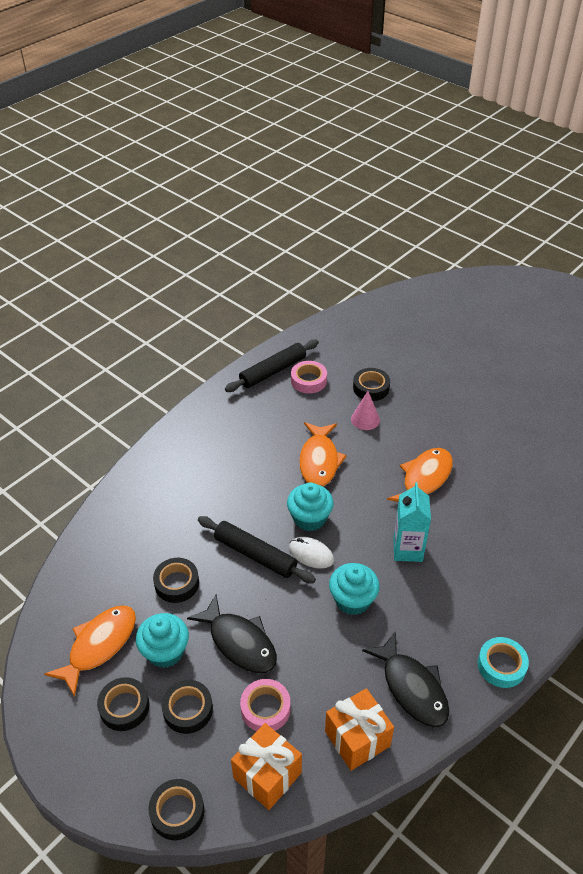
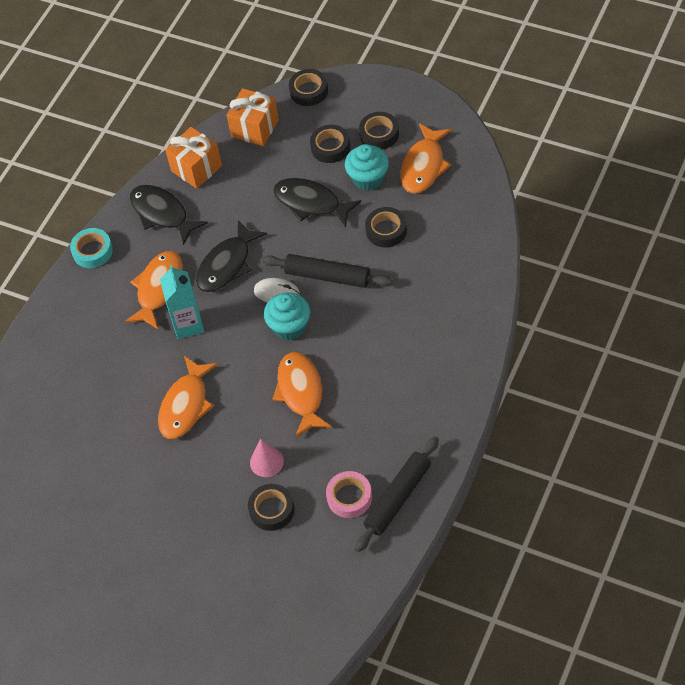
camera: 170 degrees right, 10 degrees up
pink tape [240,679,290,731] -> none
turquoise cupcake [329,563,380,615] -> black fish [196,220,267,292]
none -> orange fish [125,251,183,329]

